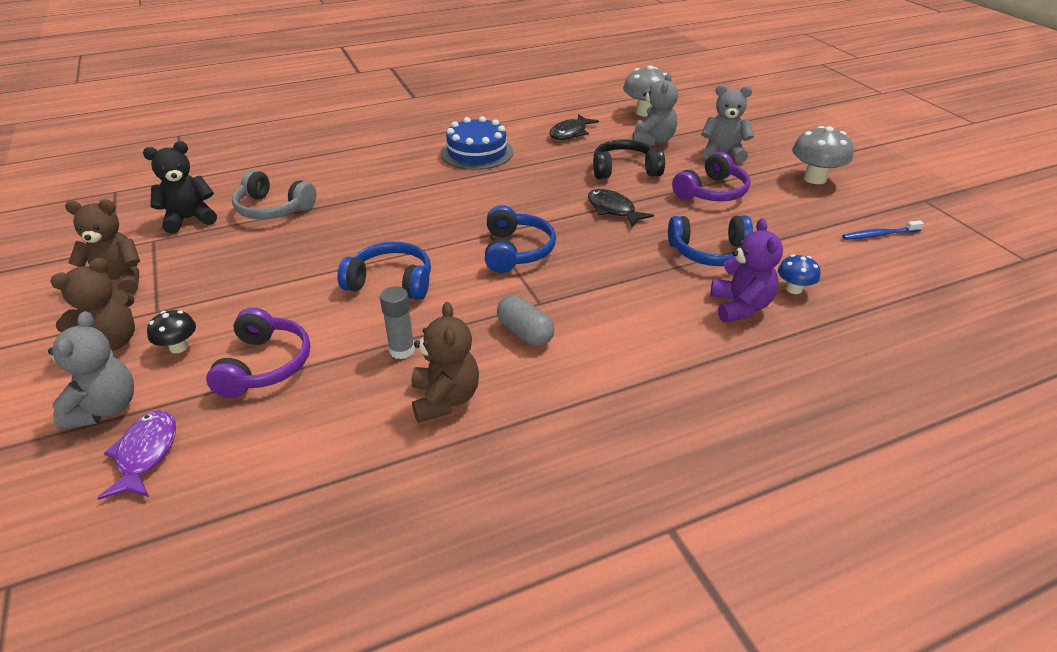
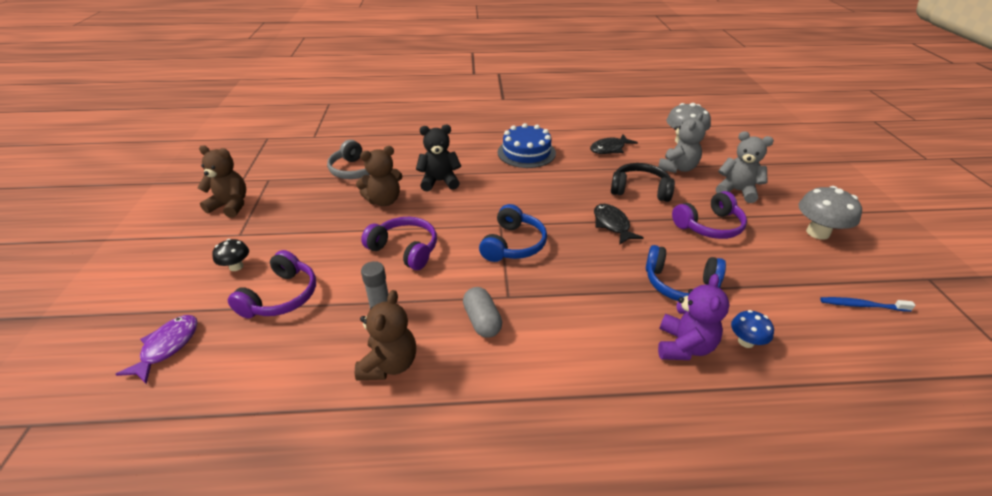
camera: 20 degrees right, 0 degrees up
grey teddy bear [48,311,134,430] -> none
brown teddy bear [50,258,135,351] -> brown teddy bear moved to [356,146,403,206]
black teddy bear [143,141,217,234] -> black teddy bear moved to [416,125,461,192]
blue headphones [338,242,431,300] -> purple headphones [361,217,437,270]

